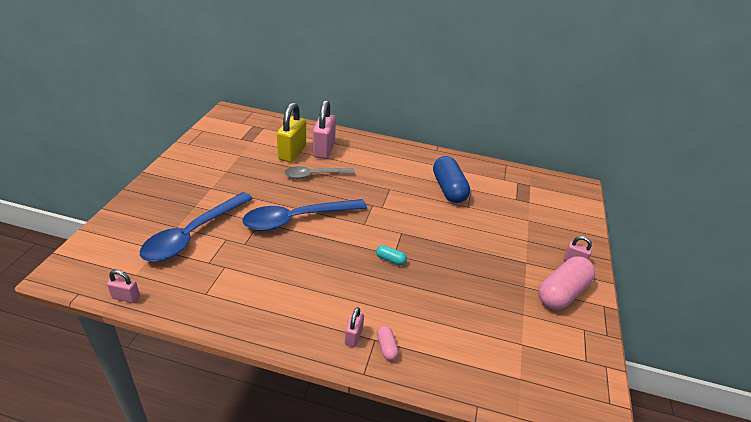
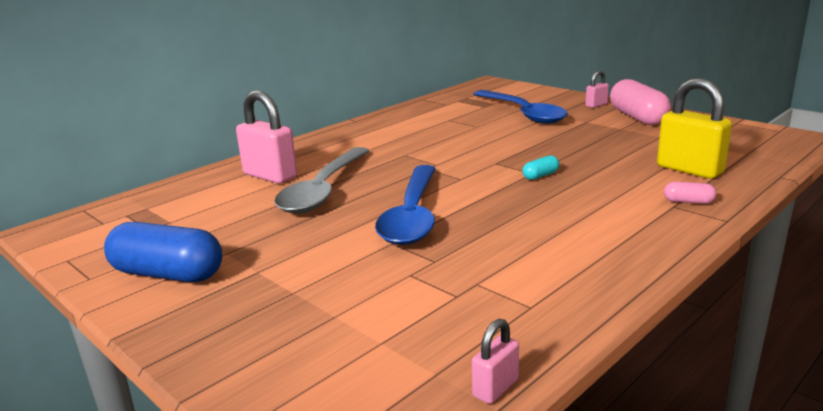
camera: 55 degrees left, 15 degrees down
blue spoon [140,192,253,262] -> blue spoon moved to [474,90,567,124]
yellow padlock [277,103,306,162] -> yellow padlock moved to [657,78,732,179]
grey spoon [285,166,355,179] -> grey spoon [274,147,369,214], size x1.61
pink padlock [344,307,364,347] -> none
blue capsule [433,156,470,203] -> blue capsule moved to [104,222,223,282]

